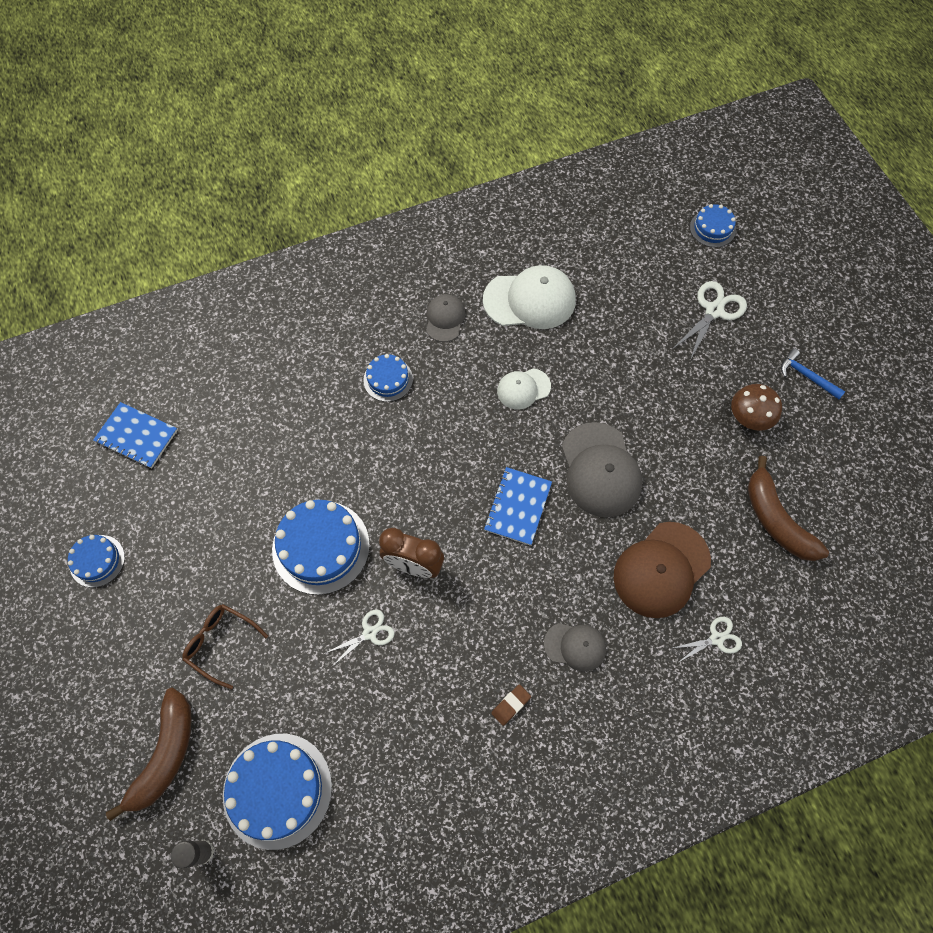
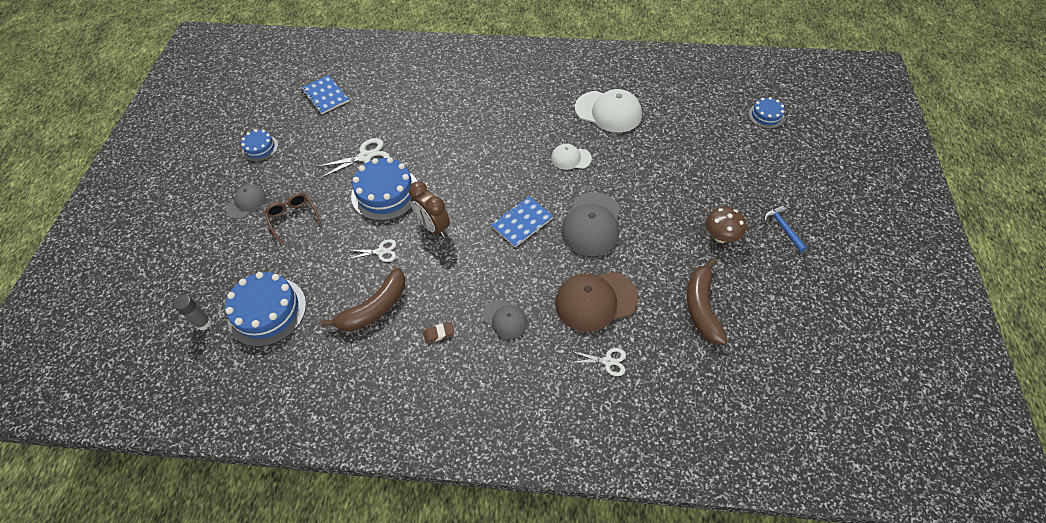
camera: 30 degrees right, 10 degrees down
brown banana [106,688,192,821] -> brown banana moved to [321,268,405,331]
blue cake [363,354,413,402] -> none
grey cap [426,294,465,342] -> grey cap moved to [226,185,267,219]
white scissors [673,281,747,360] -> white scissors moved to [315,138,390,179]

